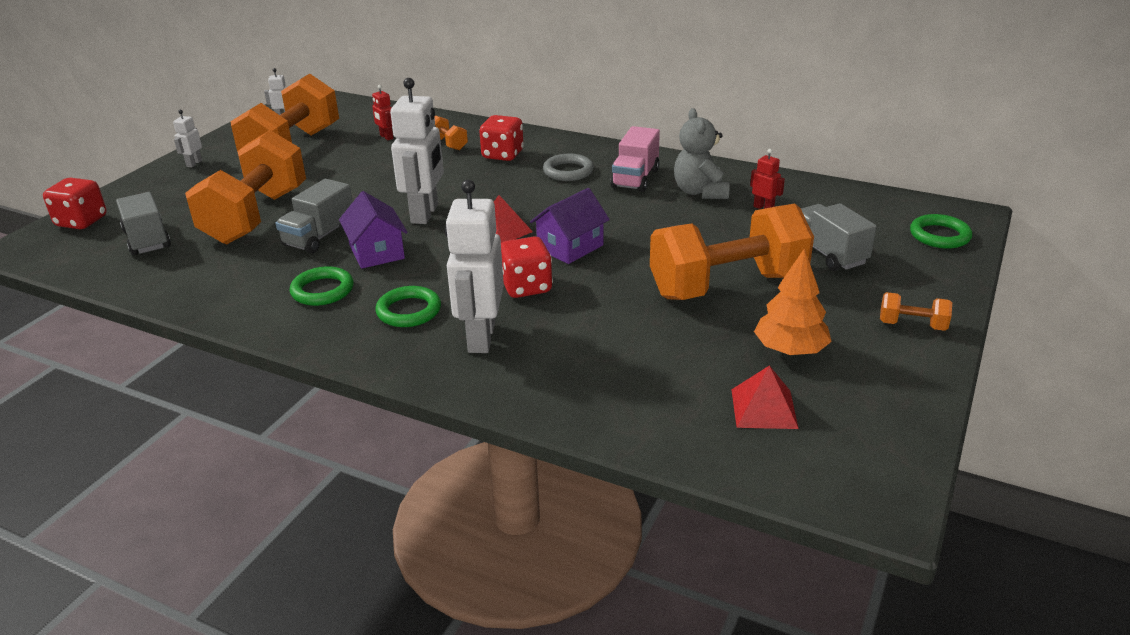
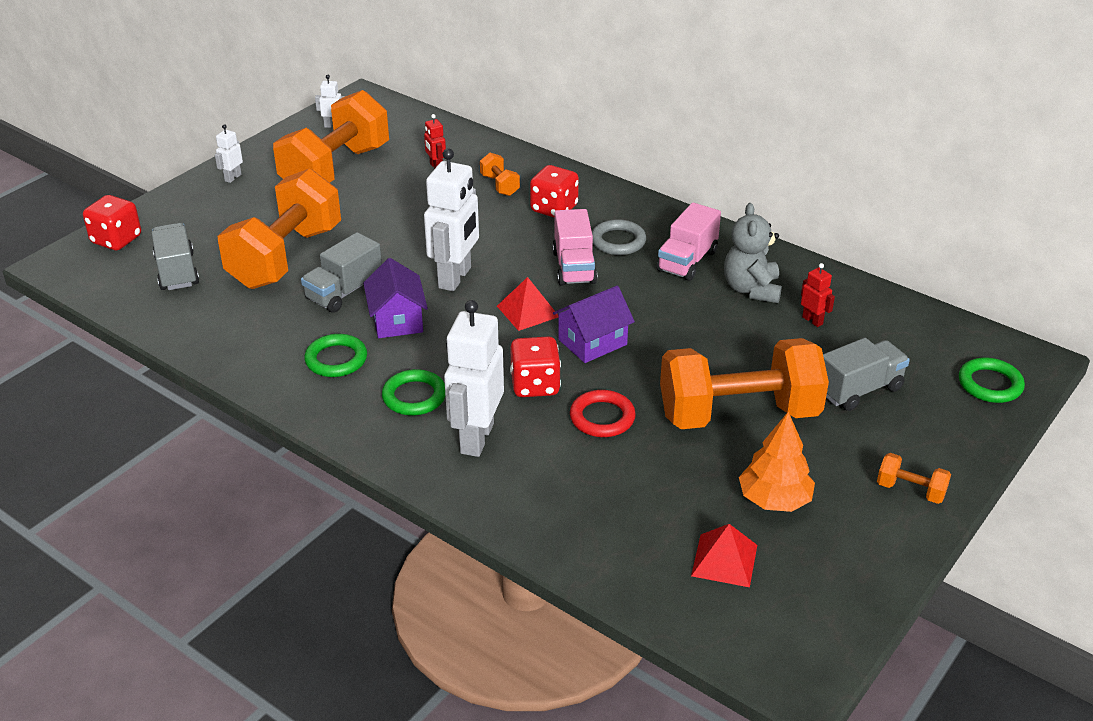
camera: 10 degrees right, 5 degrees up
grey truck [801,203,877,271] -> grey truck turned 75 degrees clockwise [823,338,910,411]
none -> pink truck [552,209,597,286]
none -> red ring [570,390,636,437]

